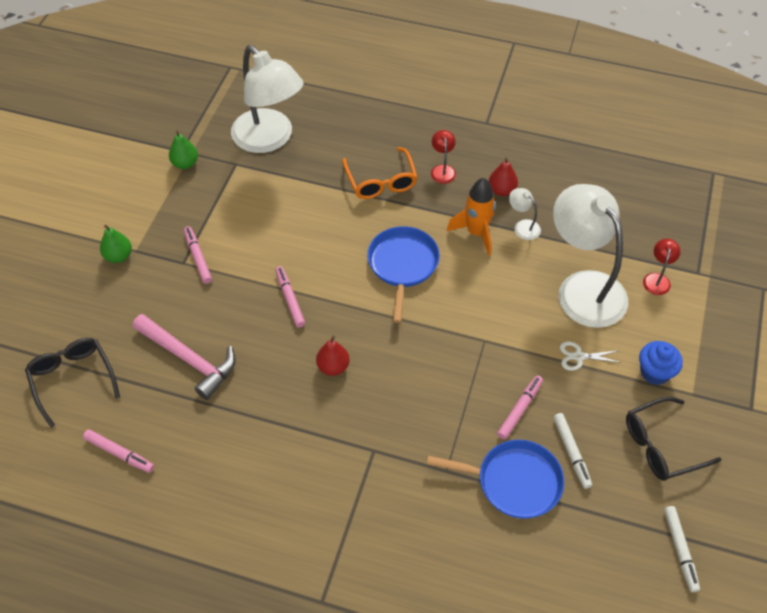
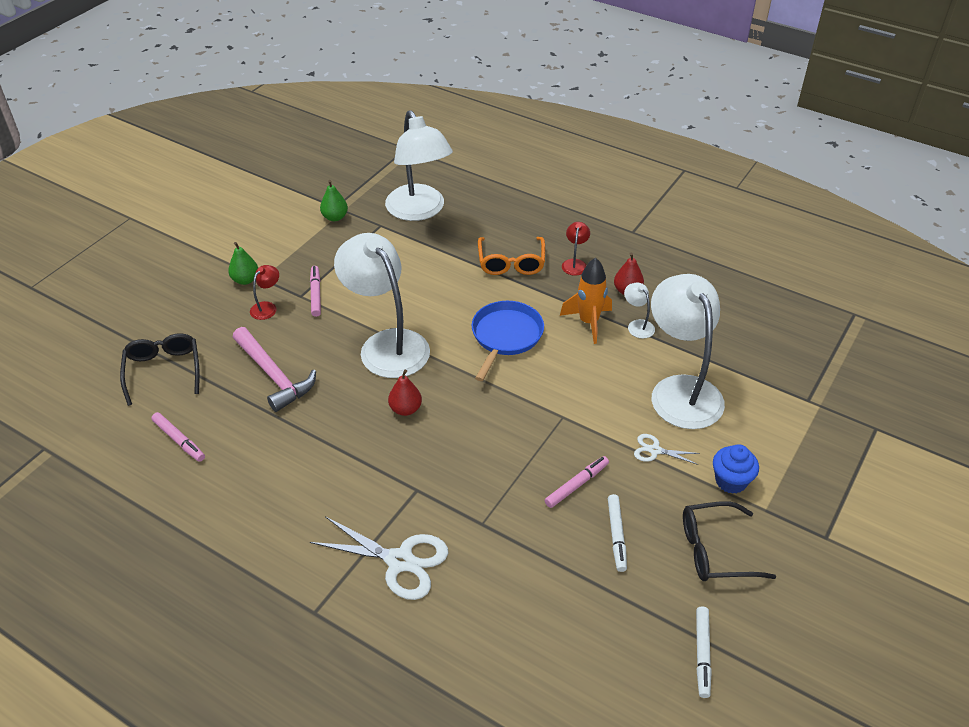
camera: 15 degrees right, 10 degrees down
pink marker [275,266,305,328] -> white lamp [334,233,430,378]
blue pan [427,440,564,519] -> none
red lamp [643,239,681,295] -> red lamp moved to [250,265,279,320]
none -> white scissors [310,516,448,600]

